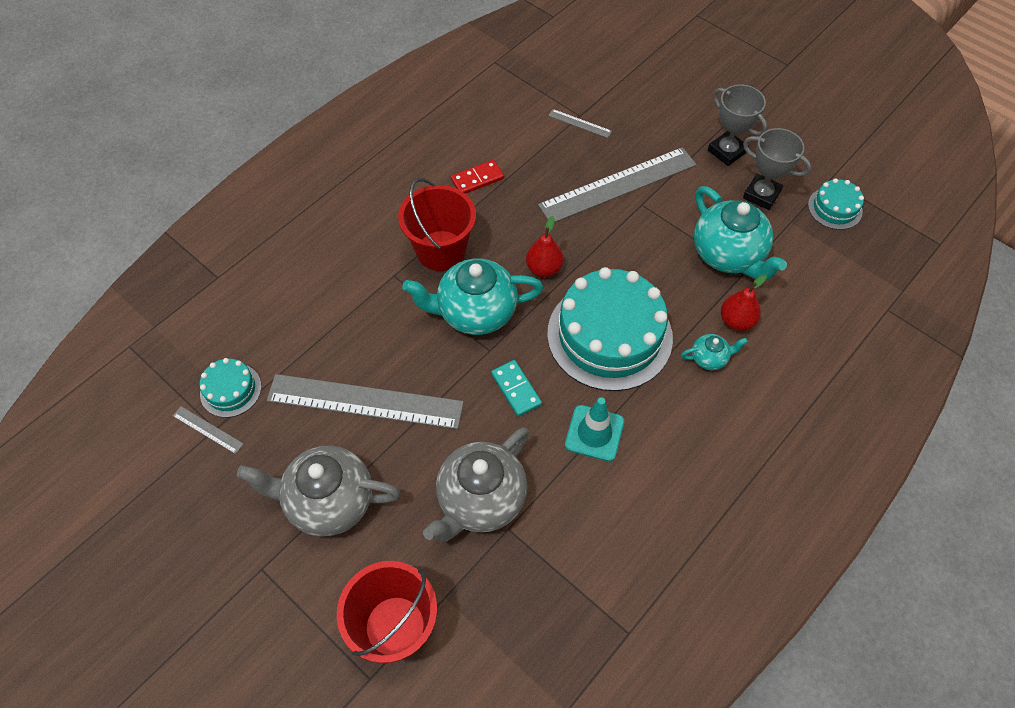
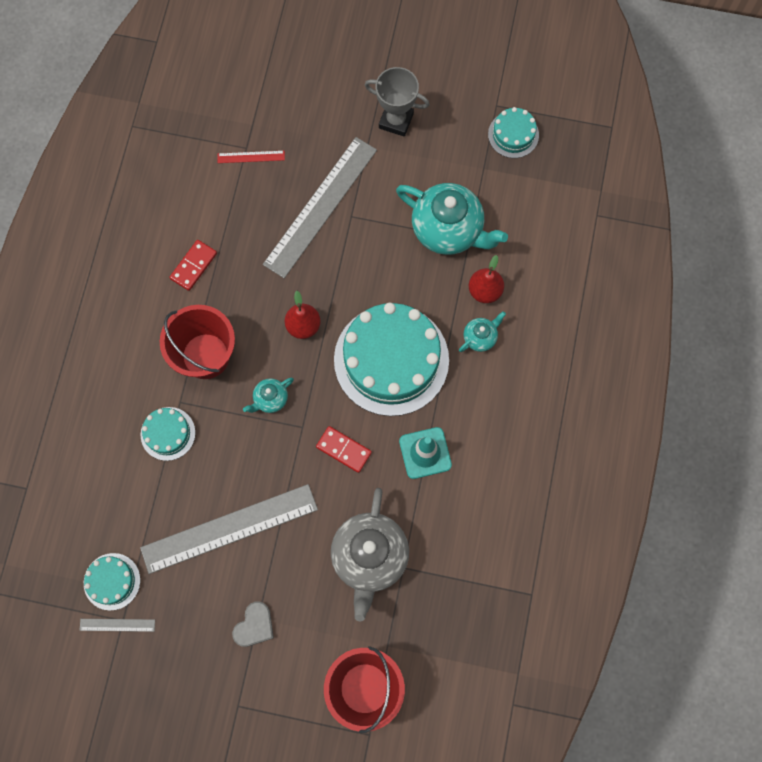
camera: 30 degrees left, 15 degrees up
grey teapot [237,446,401,537] -> grey heart [232,601,274,647]
turquoise teapot [402,258,543,335] -> turquoise teapot [243,378,294,413], size x0.47
turquoise domino [491,360,542,417] -> red domino [316,426,372,473]
grey ruler [548,109,612,138] -> red ruler [217,151,285,163]
grey trophy [743,128,812,210] -> none
none -> turquoise cake [141,407,196,461]

